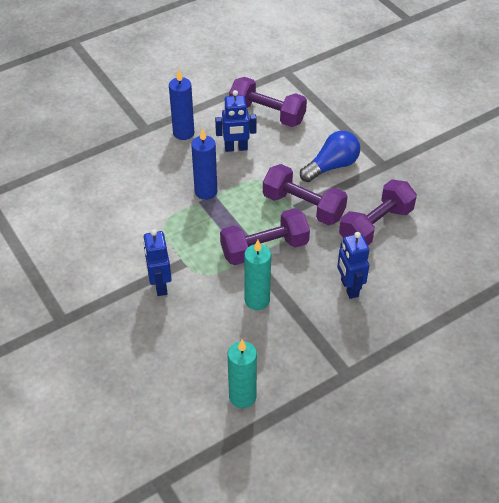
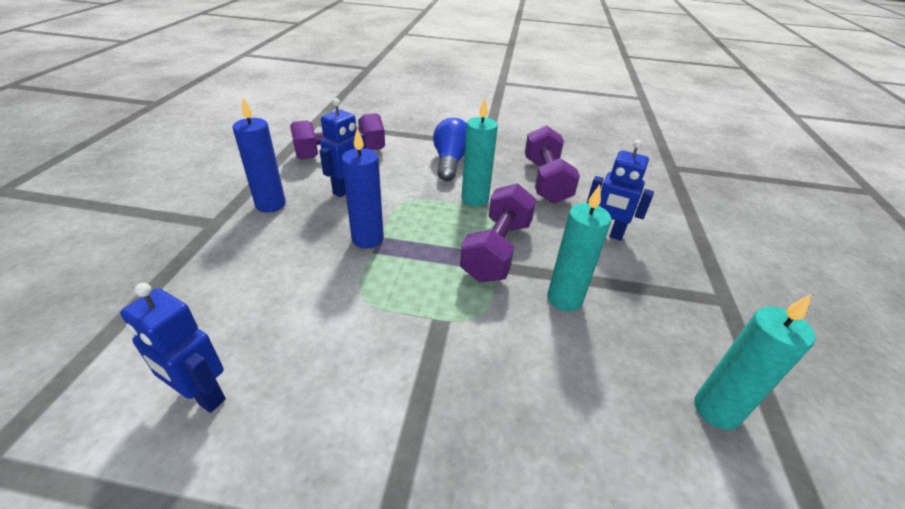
camera: 50 degrees left, 10 degrees down
blue robot [143,229,172,296] -> blue robot moved to [120,283,226,413]
purple dumbbell [263,164,348,226] -> turquoise candle [461,98,498,207]

